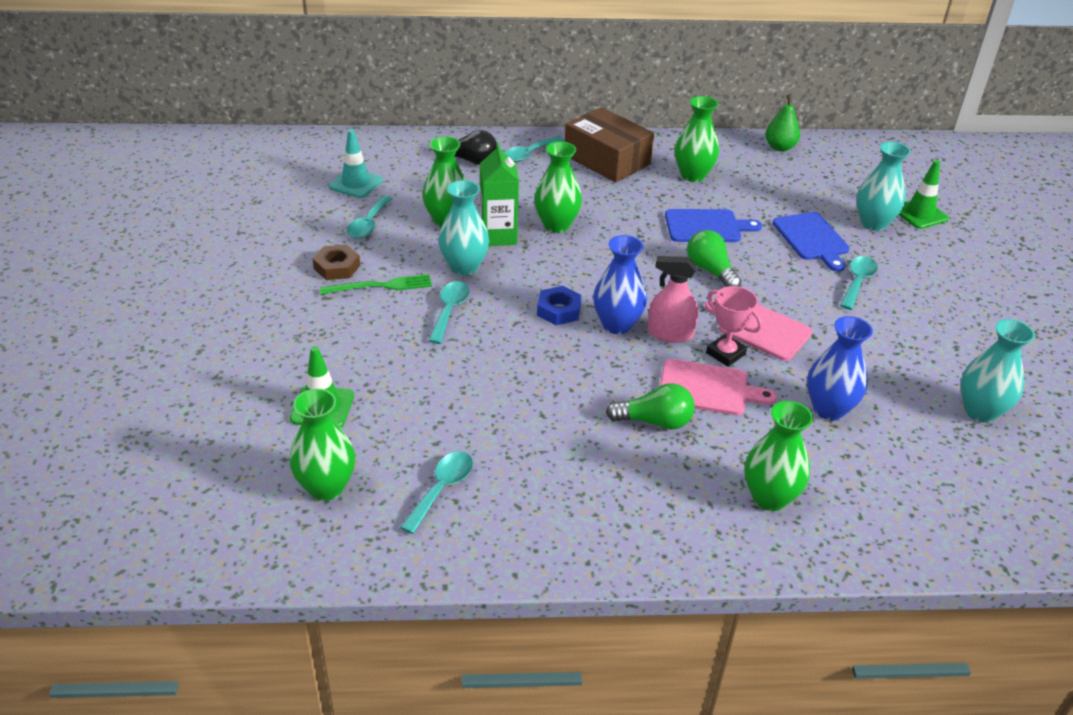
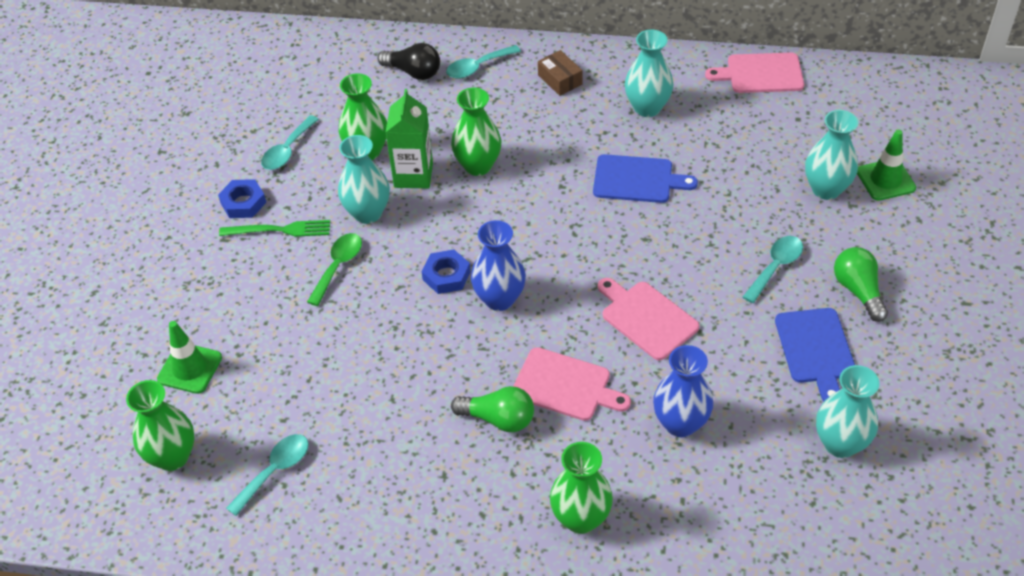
camera: 15 degrees right, 10 degrees up
brown nut [313,244,360,280] -> blue nut [218,179,266,218]
turquoise traffic cone [329,129,383,198] -> none
turquoise spoon [428,281,470,344] -> green spoon [307,233,362,306]
brown box [565,107,654,183] -> brown box [538,50,583,96], size x0.49
pink spray bottle [648,256,698,343] -> none
green vase [675,96,719,182] -> turquoise vase [625,29,674,117]
green light bulb [687,230,741,287] -> green light bulb moved to [834,247,888,322]
pink trophy [706,286,762,367] -> none
green pear [766,95,800,151] -> pink cutting board [705,52,804,93]
blue cutting board [772,212,850,272] -> blue cutting board moved to [775,308,855,402]

